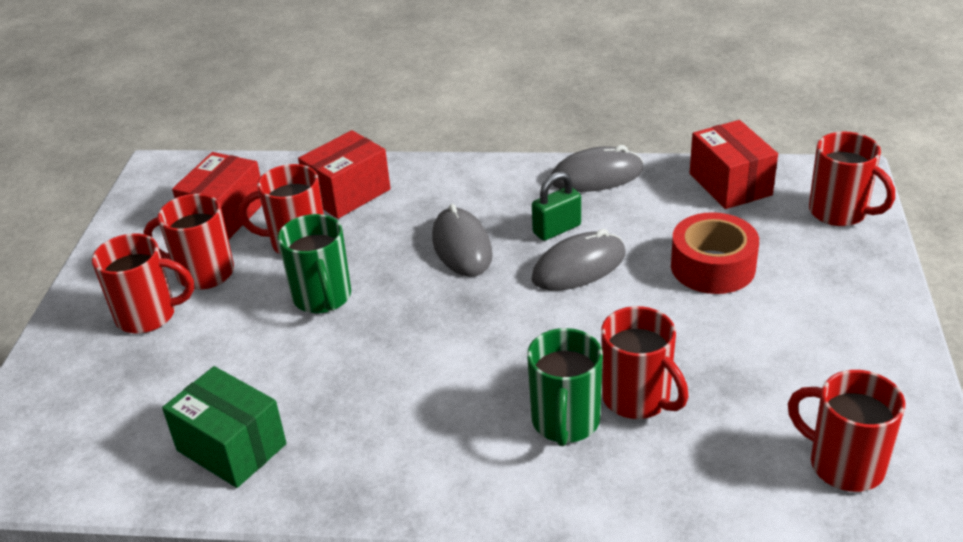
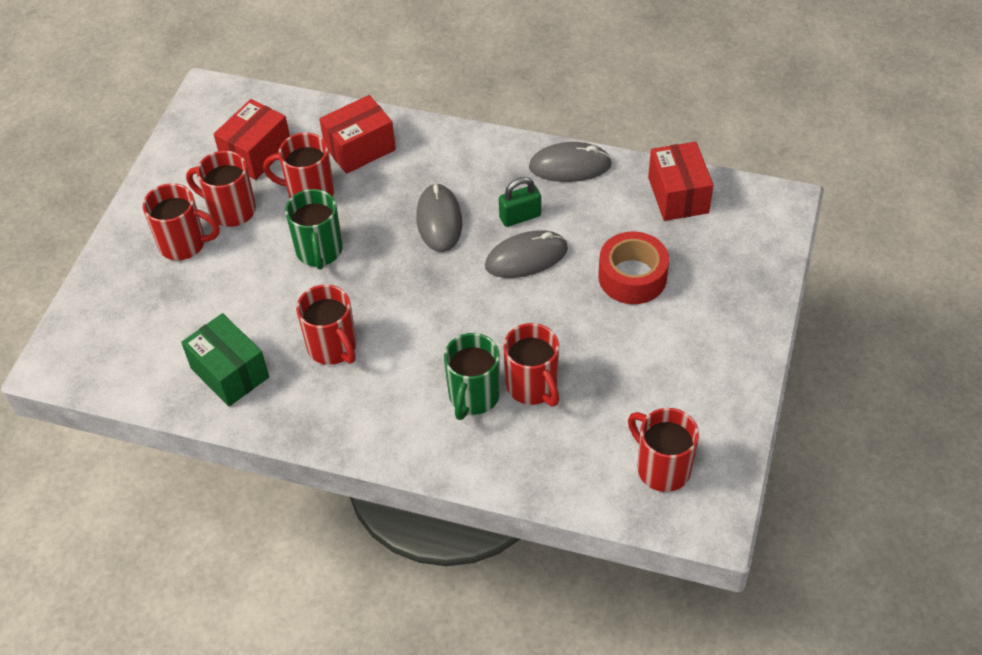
camera: 10 degrees right, 15 degrees up
red mug [809,131,895,226] -> red mug moved to [296,284,356,365]

